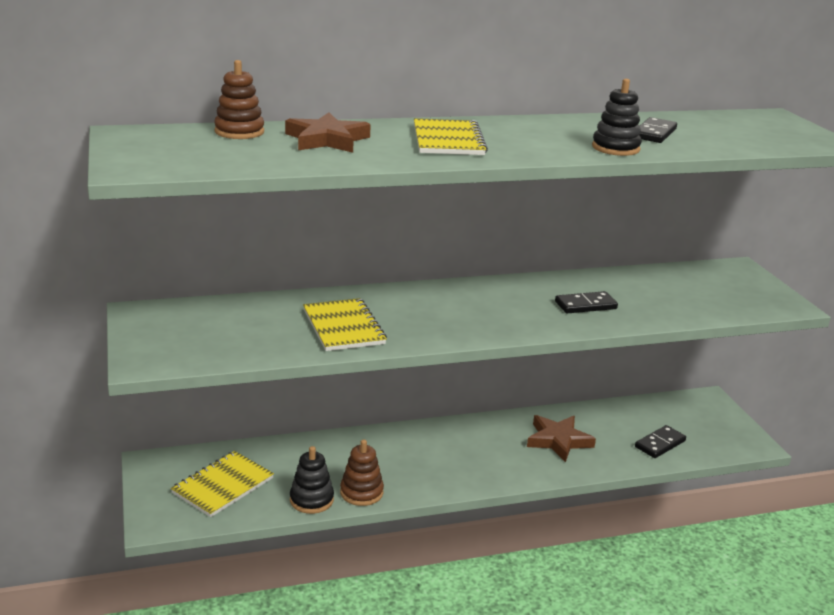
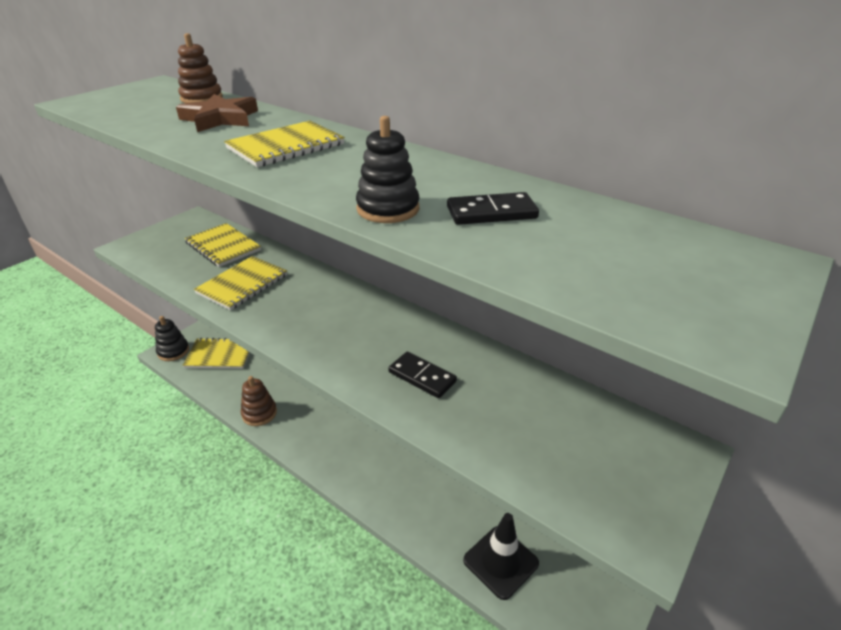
camera: 55 degrees right, 10 degrees up
black stacking toy [290,446,334,514] -> black stacking toy moved to [155,316,189,361]
brown star [527,415,596,462] -> none
black domino [635,425,686,458] -> black traffic cone [463,513,539,600]
none -> yellow notebook [185,223,261,267]

